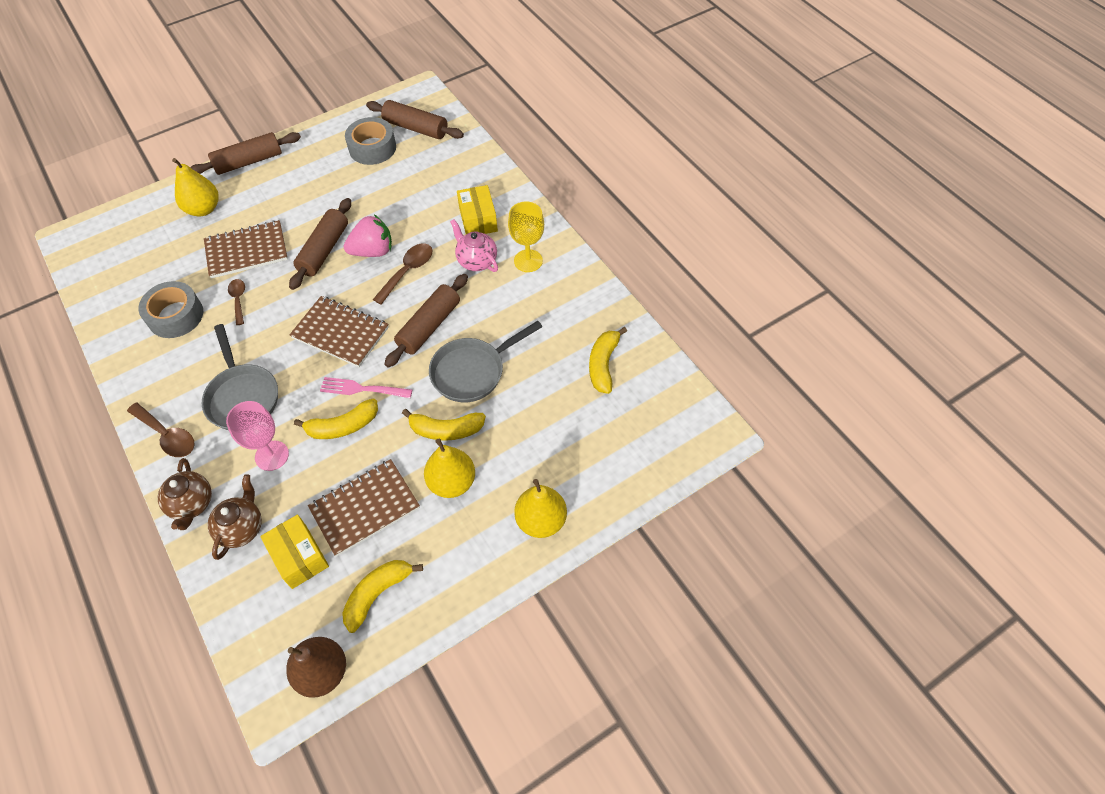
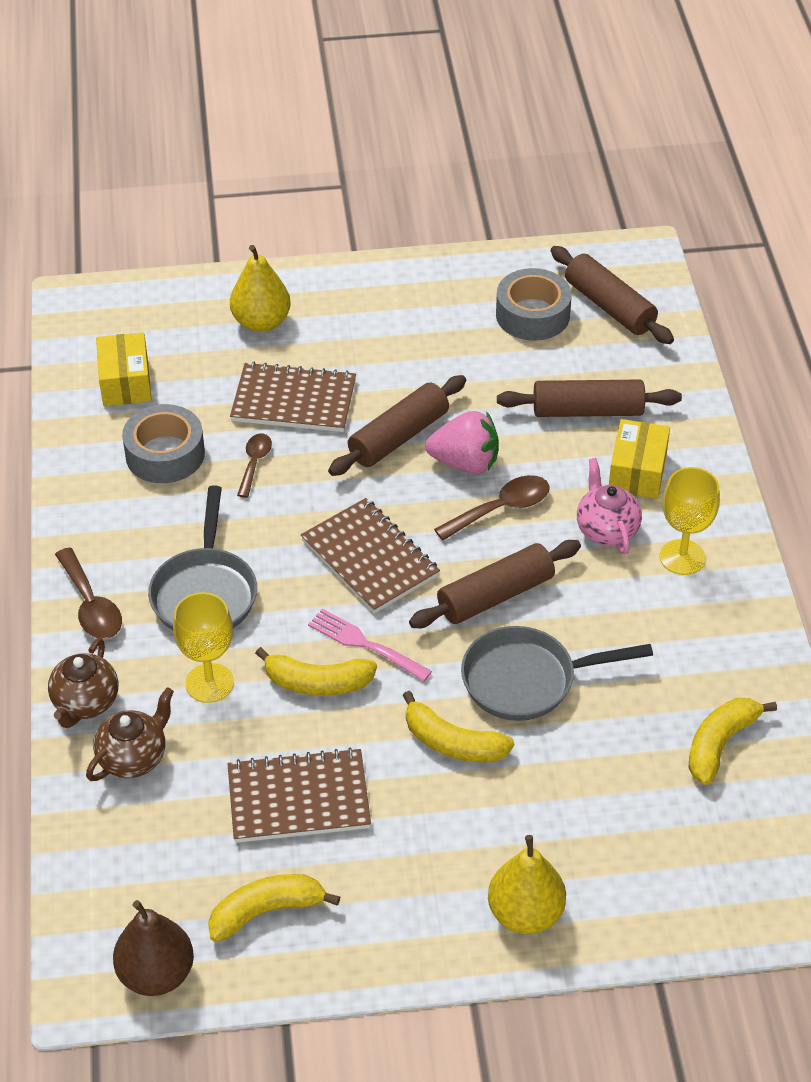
camera: 25 degrees right, 10 degrees down
brown rolling pin [190,132,301,175] -> brown rolling pin moved to [497,380,682,417]
pink goblet [226,401,289,471] -> yellow goblet [173,592,234,703]
yellow box [260,514,329,589] -> yellow box moved to [96,332,152,406]
yellow pear [424,439,475,498] -> none

